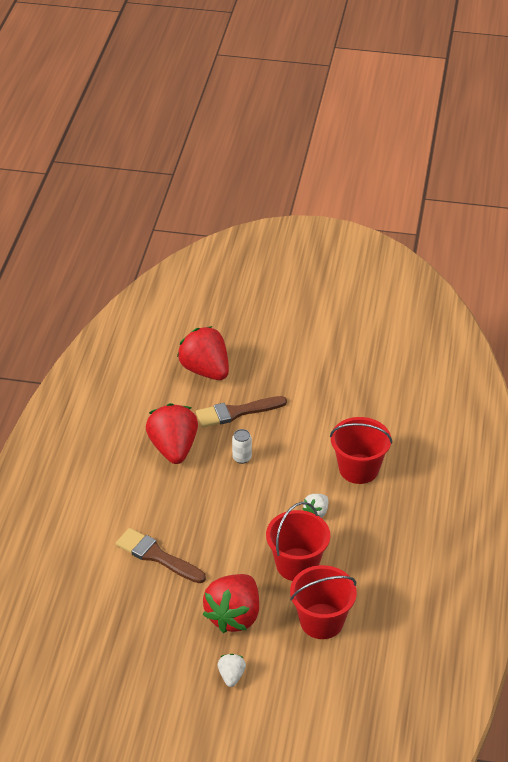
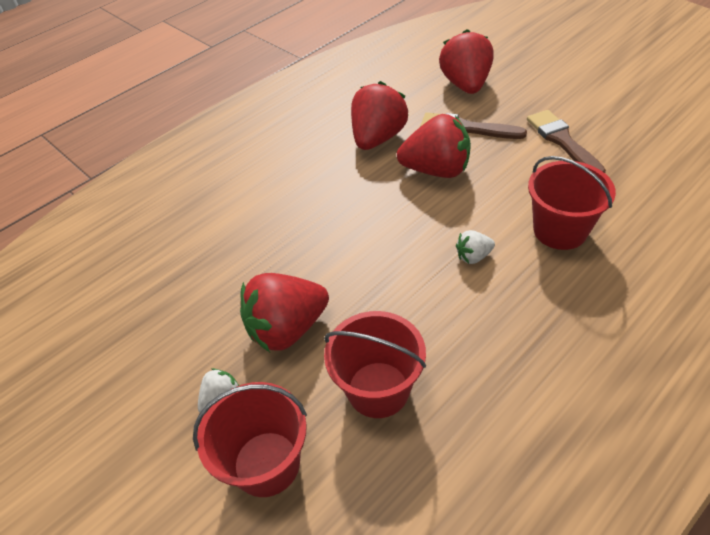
camera: 40 degrees right, 5 degrees up
brown brush [116,528,206,583] -> brown brush moved to [527,110,606,173]
white can [232,429,252,464] -> red strawberry [397,114,471,178]
red bucket [266,502,330,581] -> red bucket moved to [193,382,307,497]

